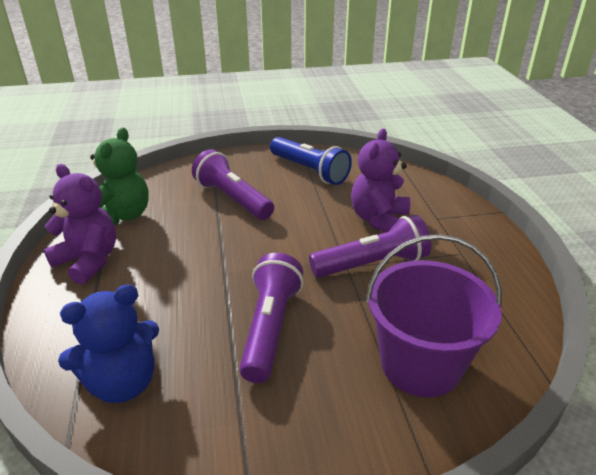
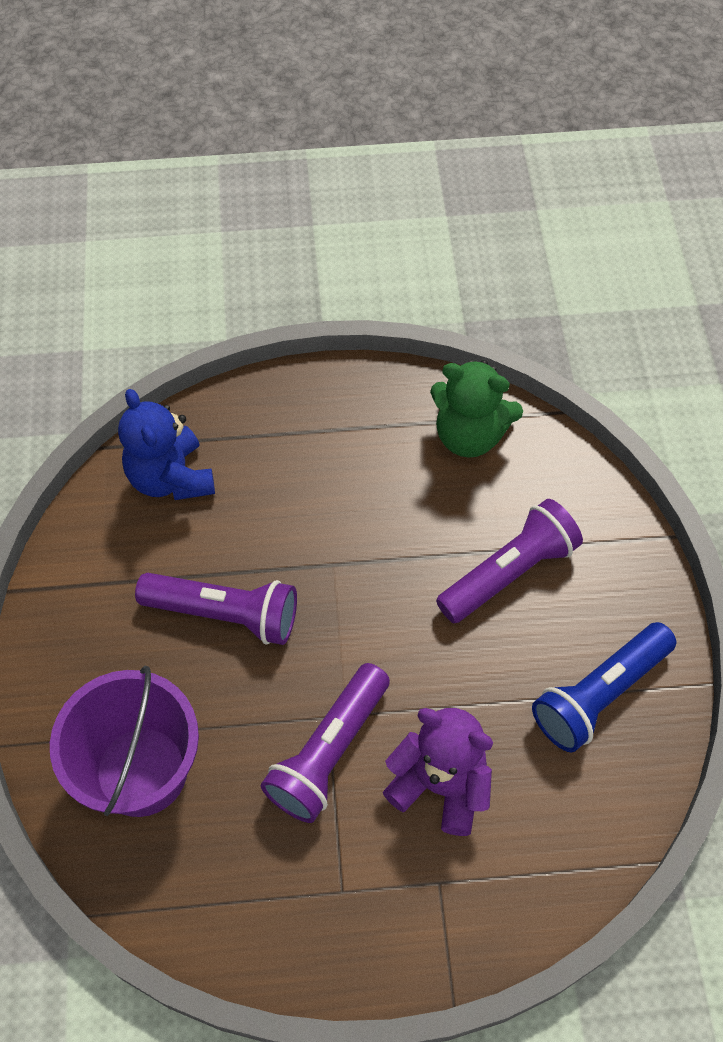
camera: 95 degrees right, 25 degrees up
purple teddy bear [44,164,116,285] -> none
purple flashlight [309,215,431,278] -> purple flashlight turned 45 degrees clockwise [261,663,390,823]

